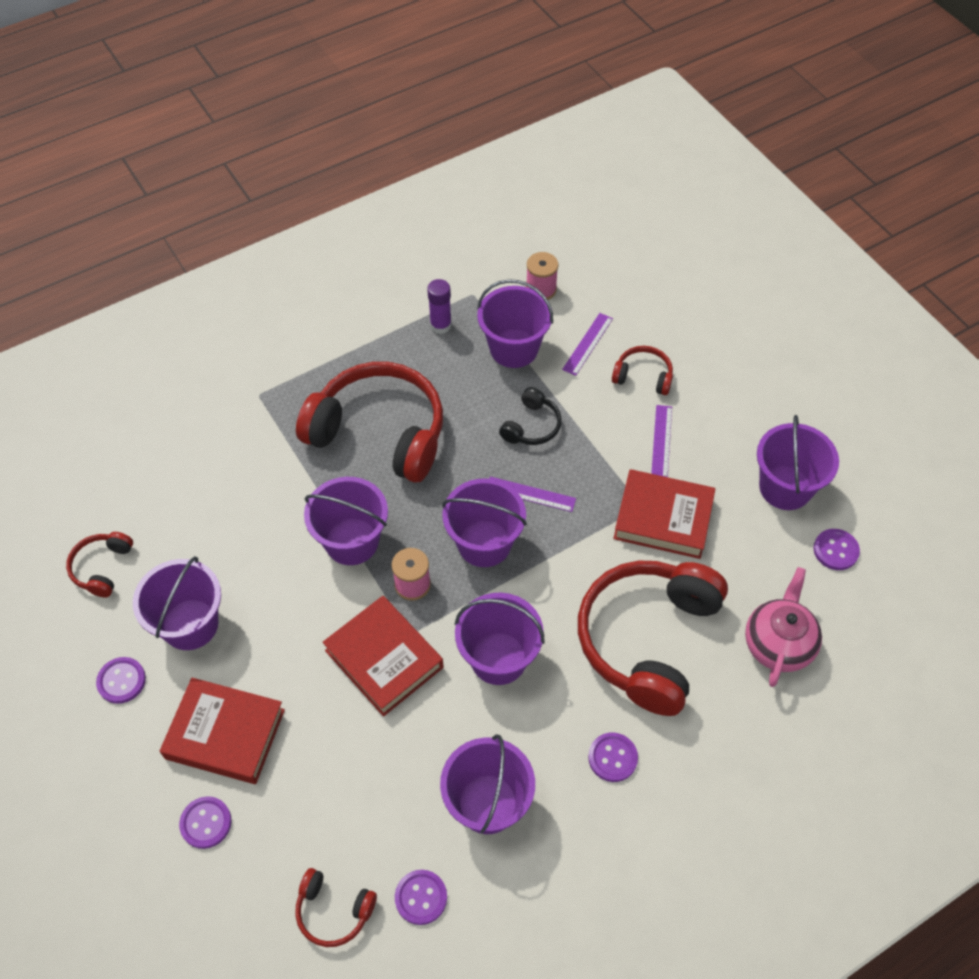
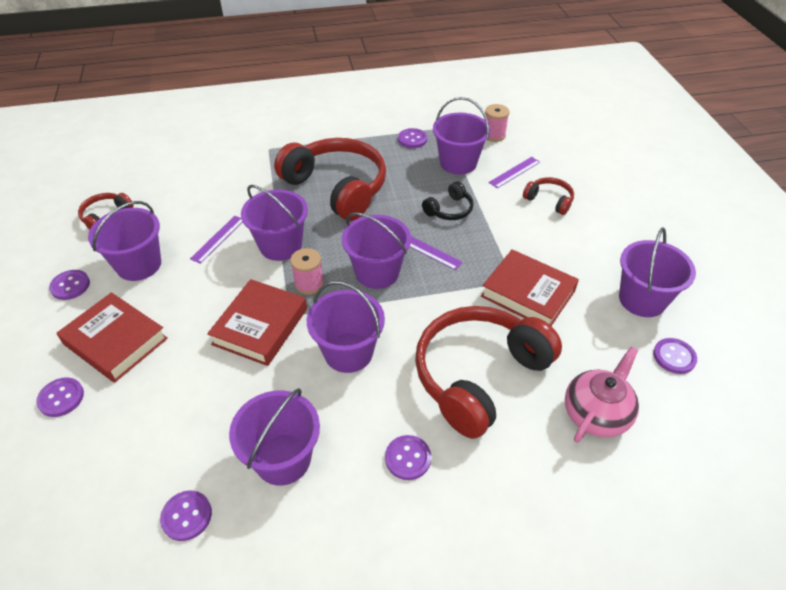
camera: 20 degrees right, 10 degrees down
red headphones [295,868,377,947] -> none
red book [323,596,443,717] -> red book turned 45 degrees clockwise [207,279,307,366]
purple glue stick [427,279,452,334] -> purple button [398,128,427,148]
purple ruler [651,405,672,477] -> purple ruler moved to [190,216,243,264]

